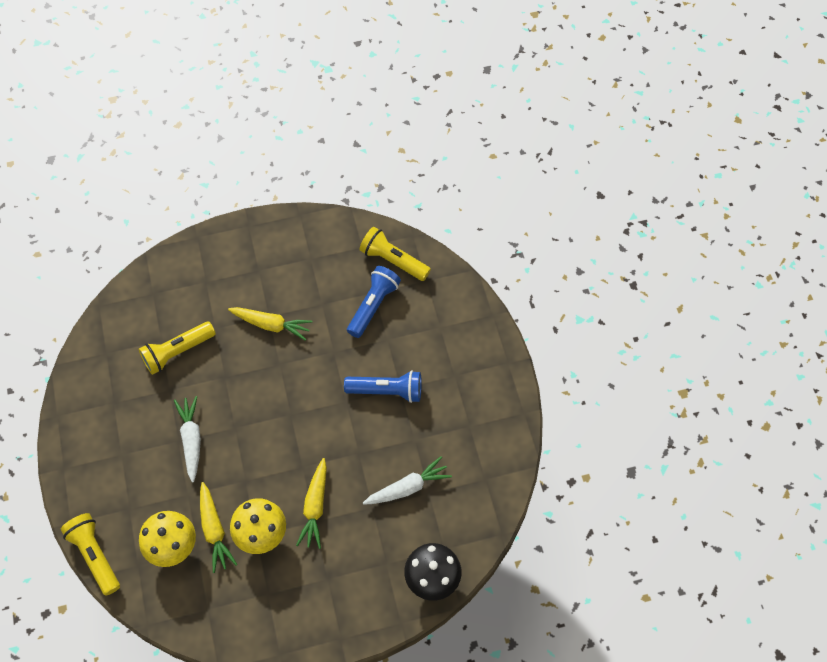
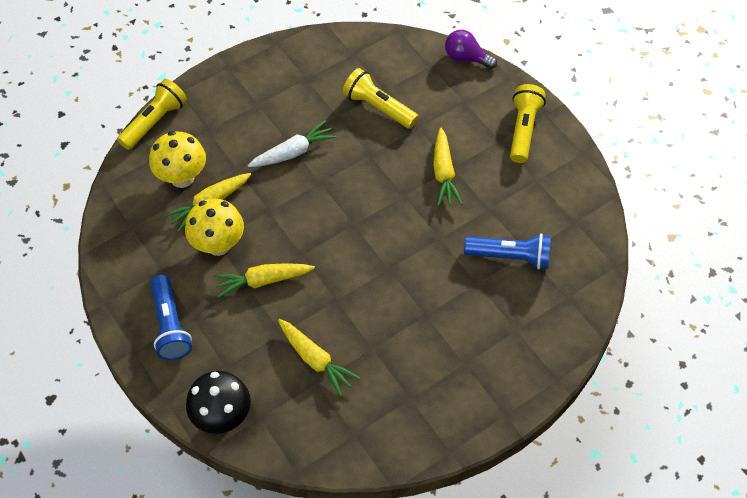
camera: 70 degrees right, 5 degrees down
blue flashlight [344,370,422,403] -> blue flashlight moved to [151,275,192,360]
yellow flashlight [359,227,431,281] -> yellow flashlight moved to [510,84,546,163]
white carrot [363,456,452,505] -> yellow carrot [278,319,360,396]
none -> purple light bulb [445,30,497,69]

